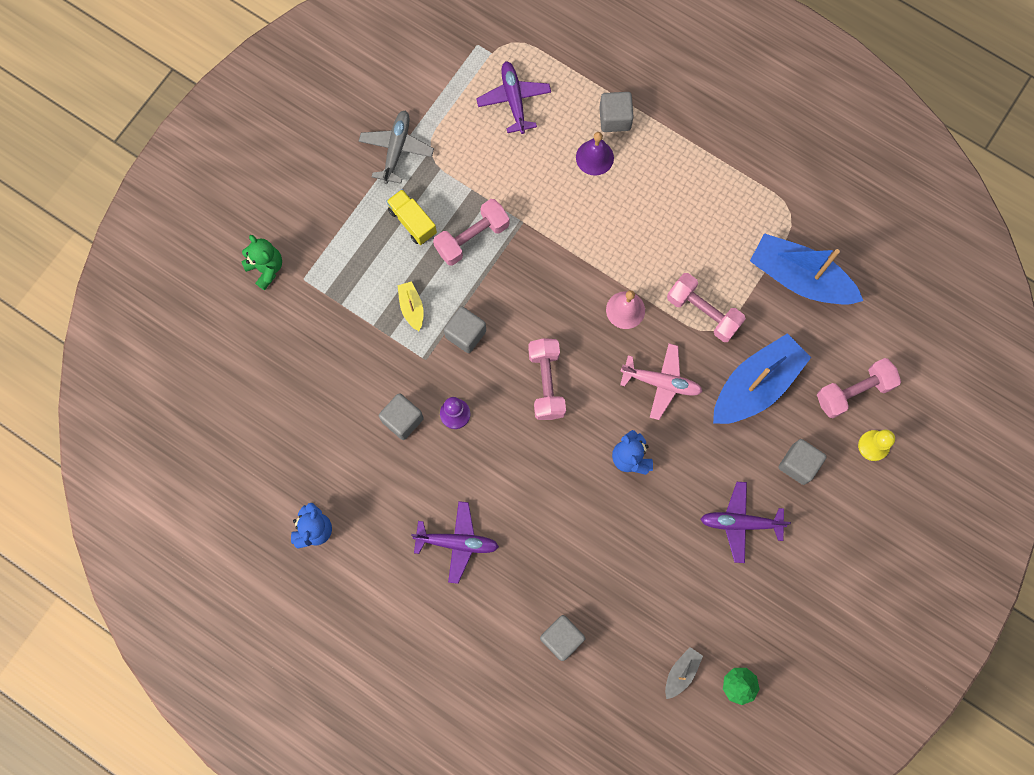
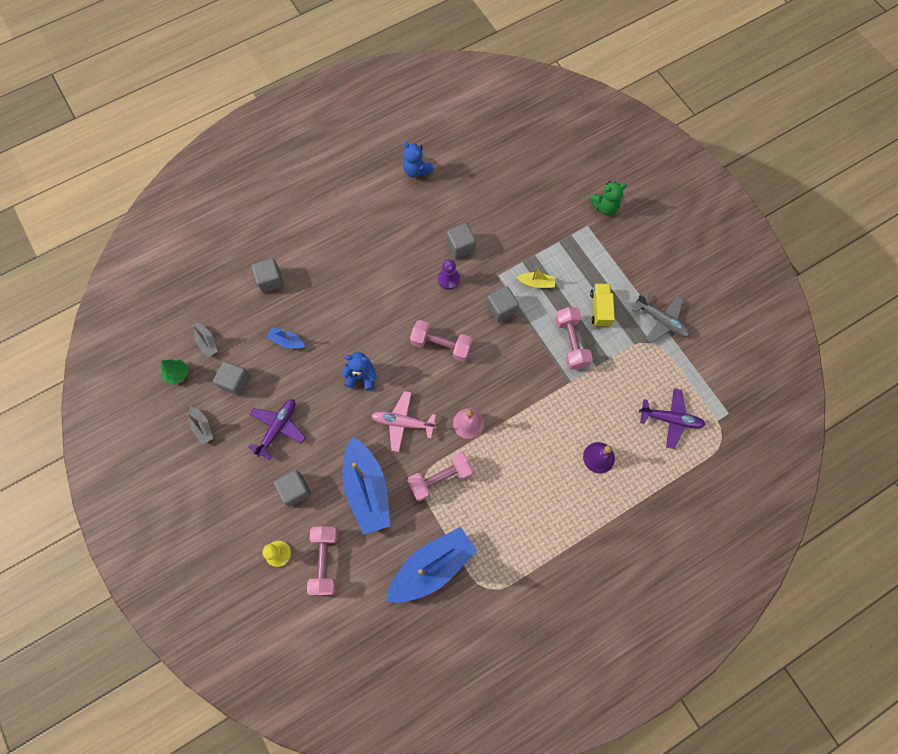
camera: 115 degrees right, 5 degrees down
yellow truck [386,189,437,245] -> yellow truck turned 75 degrees counterclockwise [590,283,615,327]
purple plane [411,501,499,584] -> none
grey cube [599,92,634,132] -> grey cube moved to [213,361,251,396]
pink plane [620,343,703,420] -> pink plane turned 60 degrees clockwise [371,391,436,452]
none -> grey boat [187,407,213,445]
none -> blue boat [267,327,305,349]

